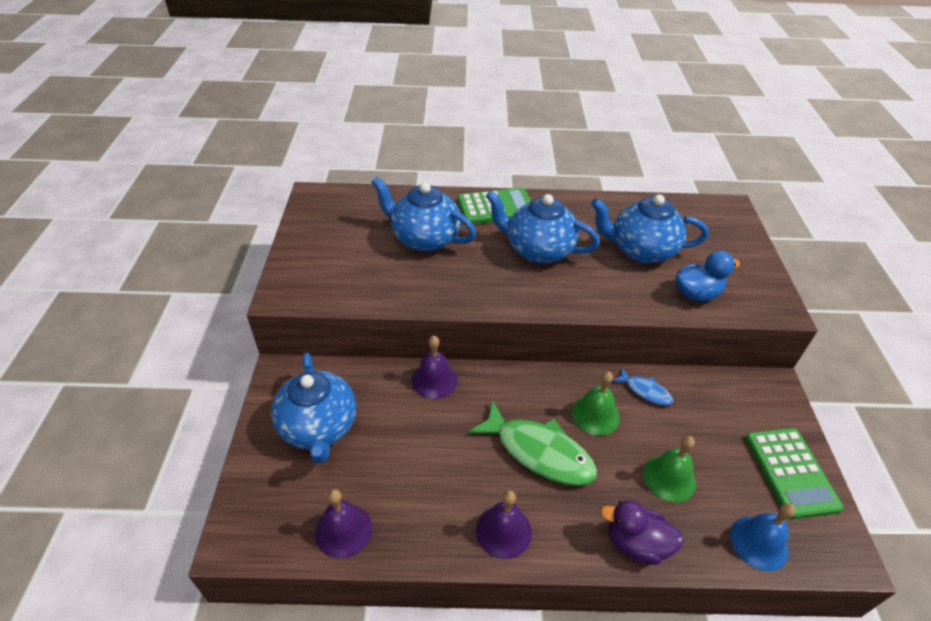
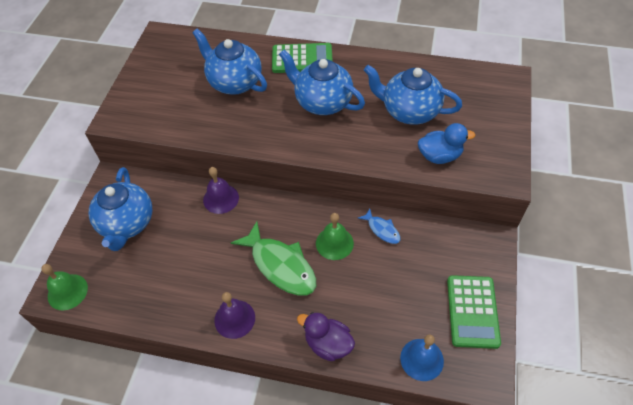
camera: 15 degrees right, 10 degrees up
purple bell [315,489,372,558] -> none
green bell [643,436,696,502] -> green bell moved to [41,264,88,310]

